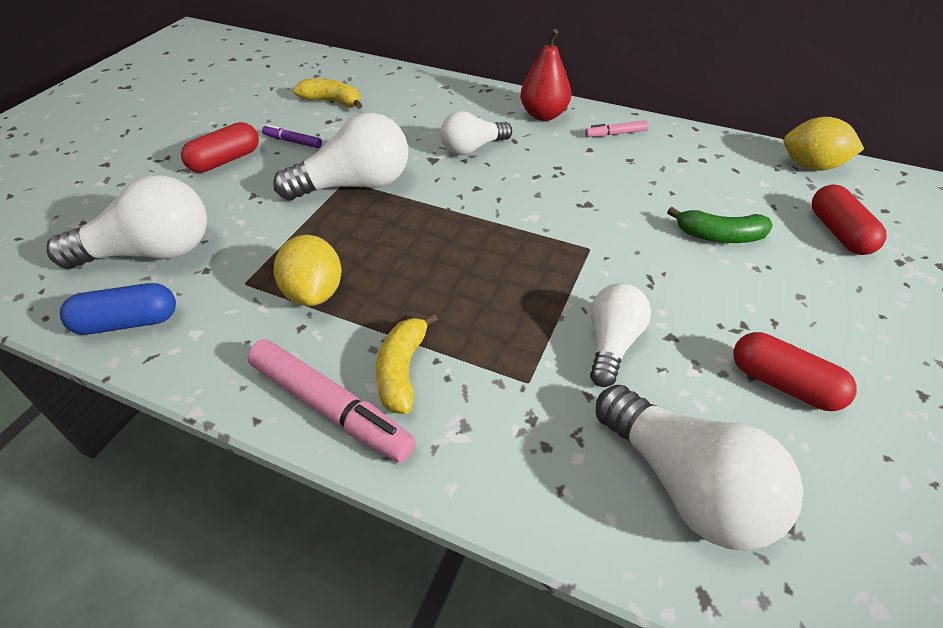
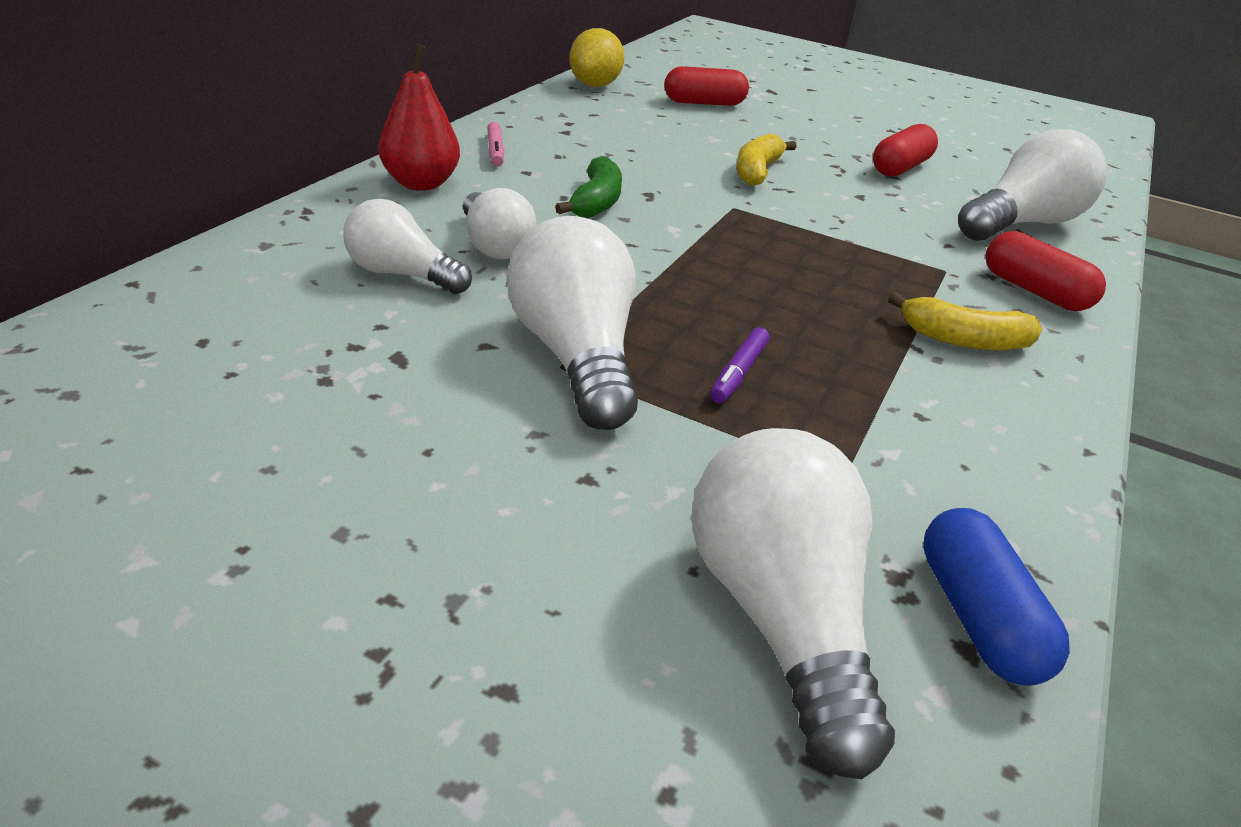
camera: 90 degrees left, 10 degrees down
red capsule [181,122,259,173] -> red capsule moved to [985,231,1106,311]
pink marker [247,339,416,462] -> none
purple marker [262,124,322,148] -> purple marker moved to [710,327,769,403]
yellow lemon [274,235,342,306] -> none
yellow banana [293,79,362,109] -> yellow banana moved to [736,133,797,186]
white light bulb [590,283,651,387] -> white light bulb moved to [343,199,472,294]
green banana [667,207,773,243] -> green banana moved to [555,156,622,218]

